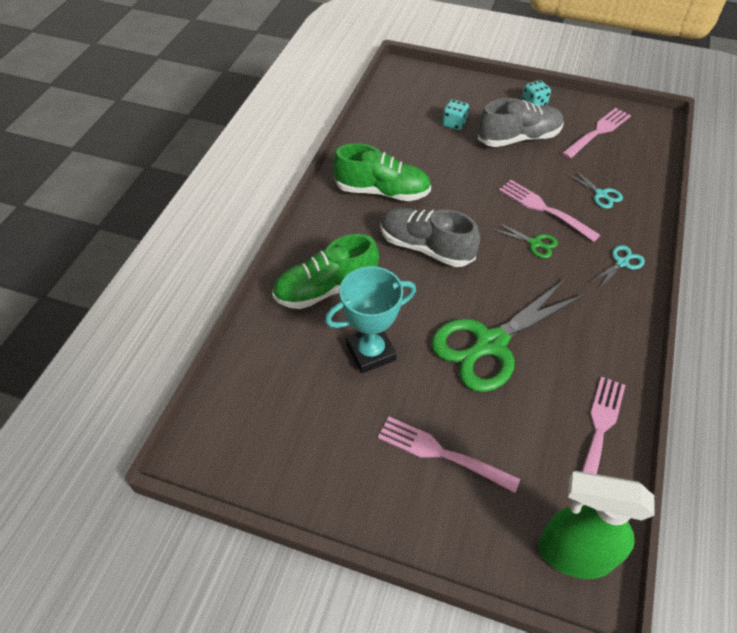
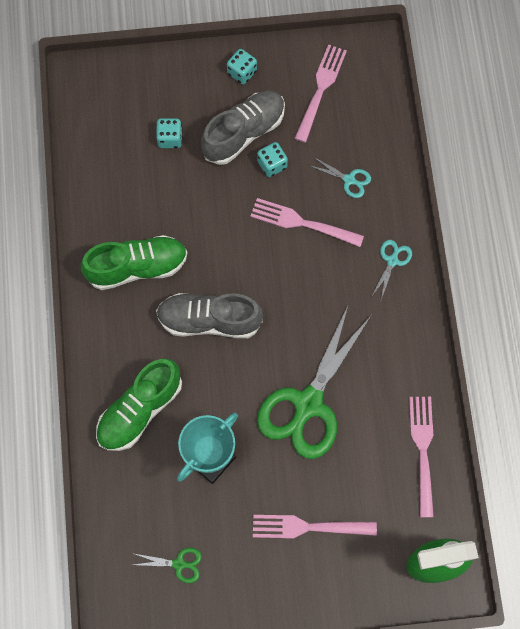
camera: 25 degrees left, 20 degrees up
green scissors [493,222,558,258] -> green scissors moved to [132,548,202,583]
none -> turquoise dice [257,142,288,177]

